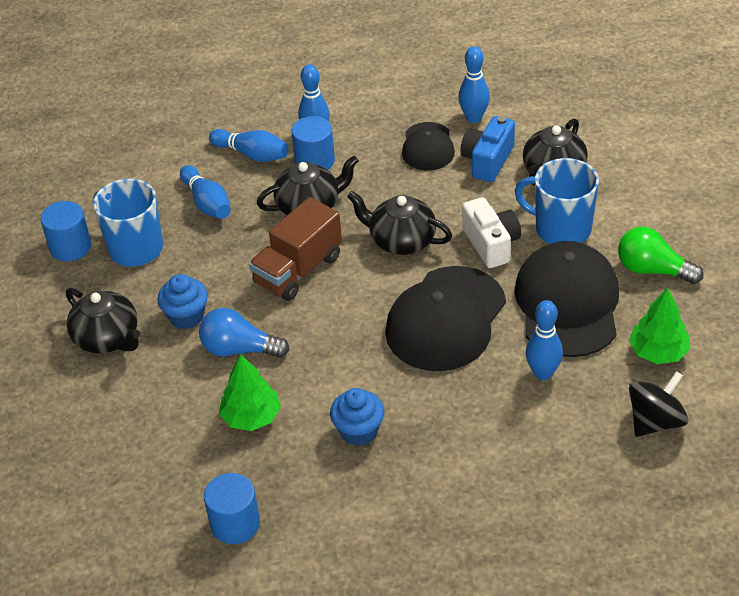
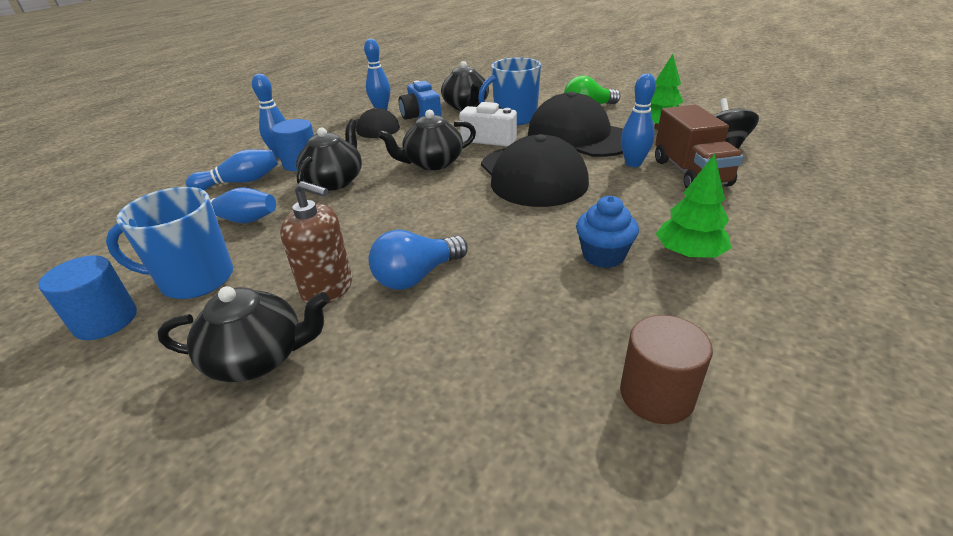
camera: 50 degrees left, 10 degrees down
blue cupcake [157,274,208,329] -> brown soap dispenser [280,181,352,303]
blue cylinder [204,473,260,544] -> brown cylinder [620,315,713,424]
green tree [219,354,281,431] -> green tree moved to [656,154,731,258]
brown truck [249,197,342,301] -> brown truck moved to [655,105,744,189]

